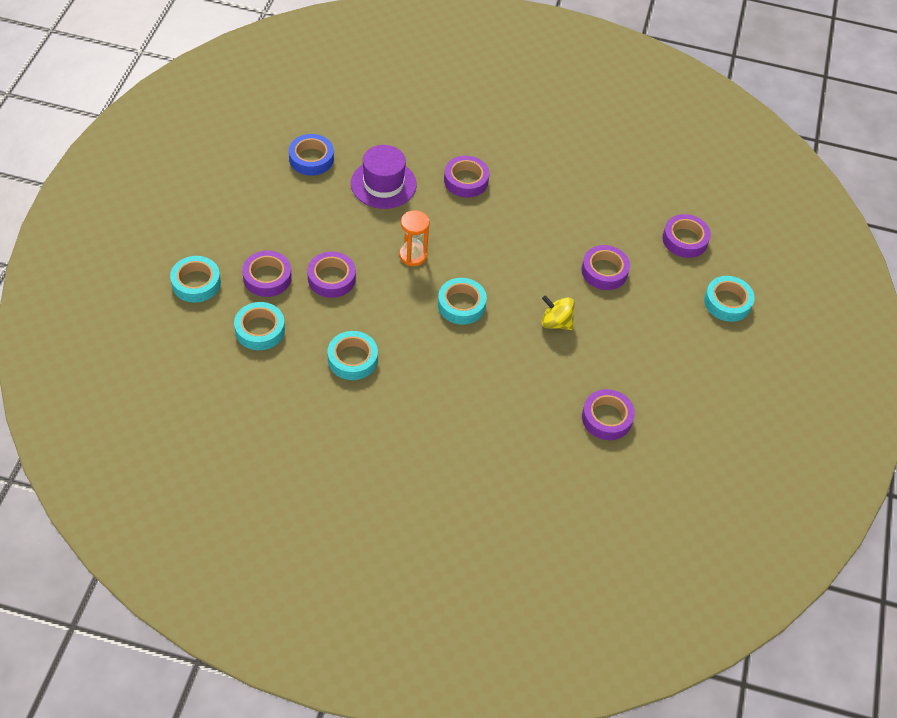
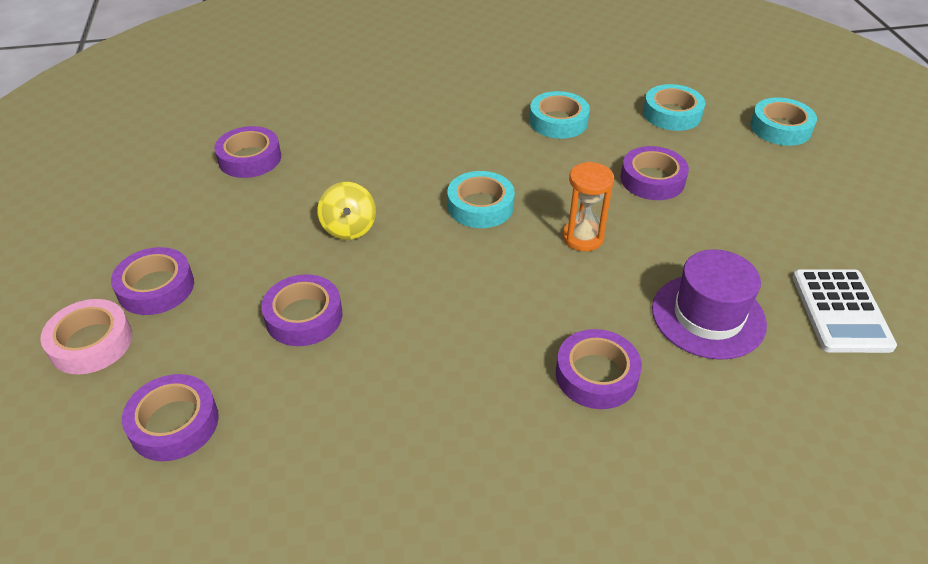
camera: 160 degrees right, 10 degrees down
purple tape [242,251,292,297] -> purple tape moved to [111,247,194,315]
blue tape [289,134,334,176] -> white calculator [792,269,897,353]
yellow spinning top [541,295,575,330] -> yellow spinning top turned 75 degrees clockwise [317,182,376,240]
turquoise tape [704,276,755,322] -> pink tape [40,299,132,374]

